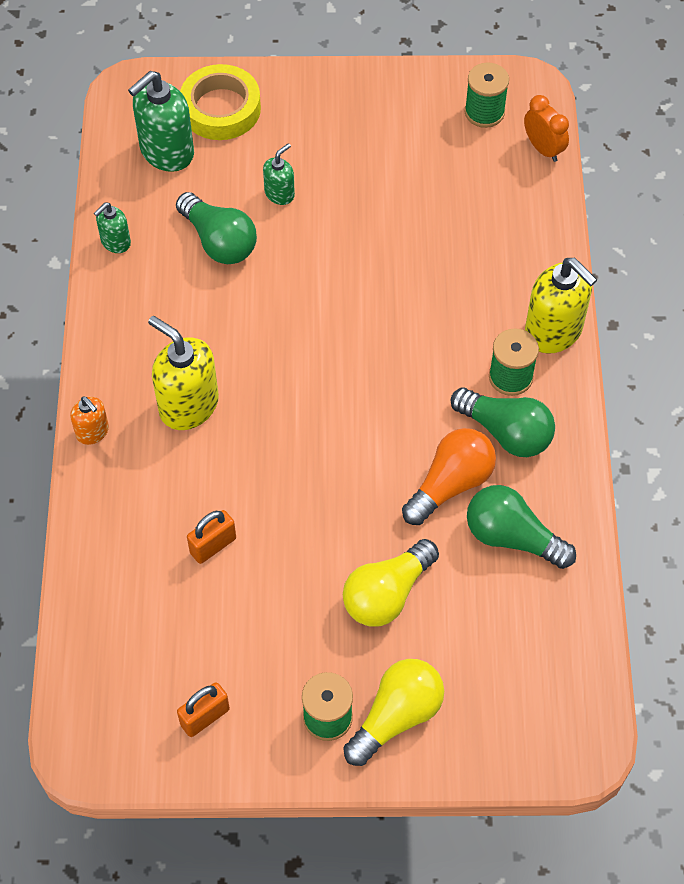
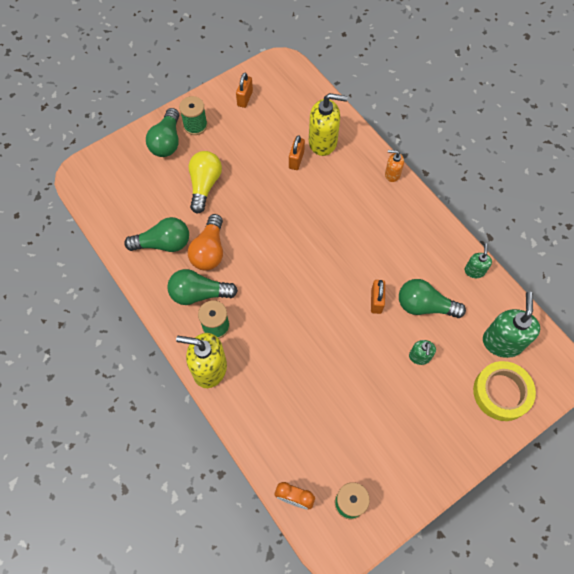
camera: 145 degrees right, 5 degrees up
yellow soap dispenser [148,316,219,430] -> yellow soap dispenser moved to [309,93,348,156]
yellow light bulb [343,659,444,766] -> green light bulb [146,108,179,157]
none -> orange padlock [371,280,385,314]

